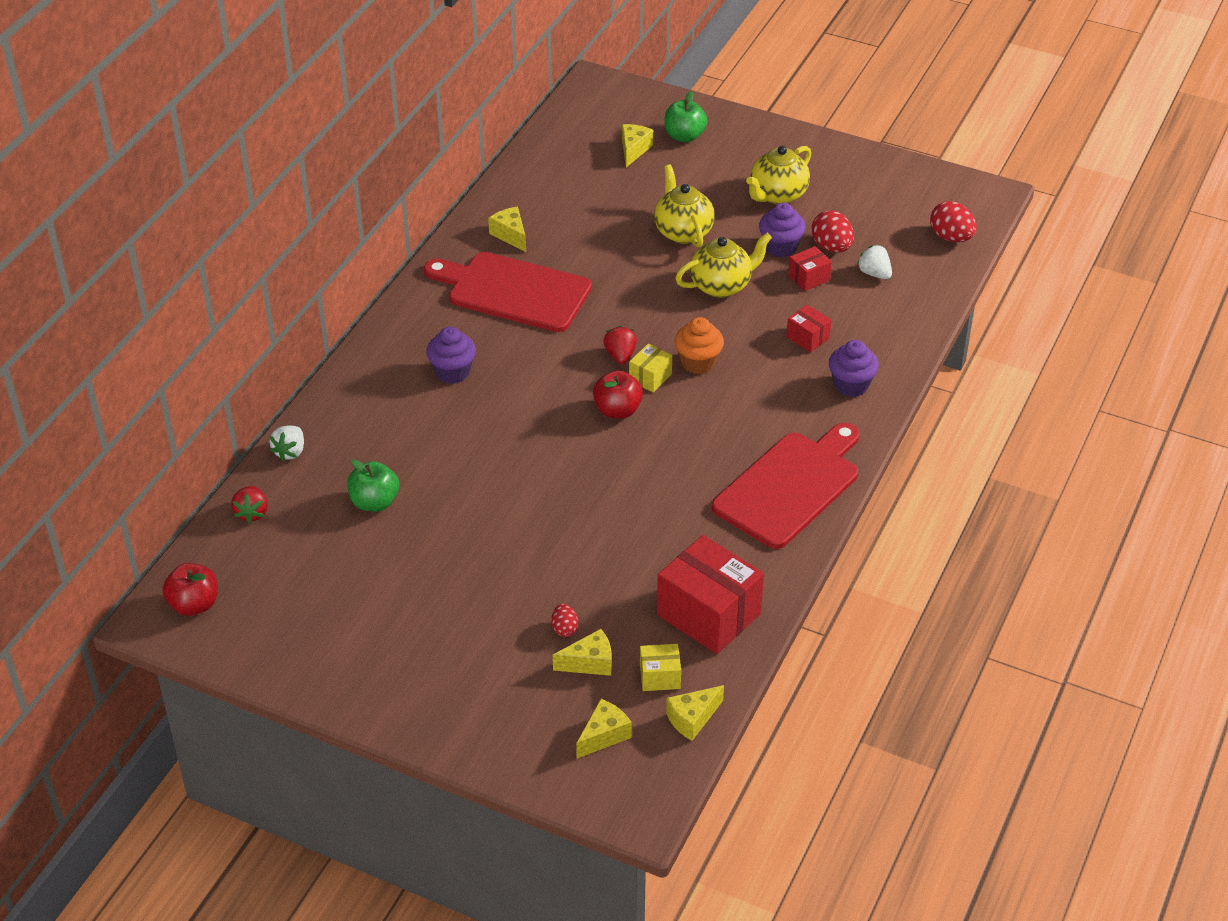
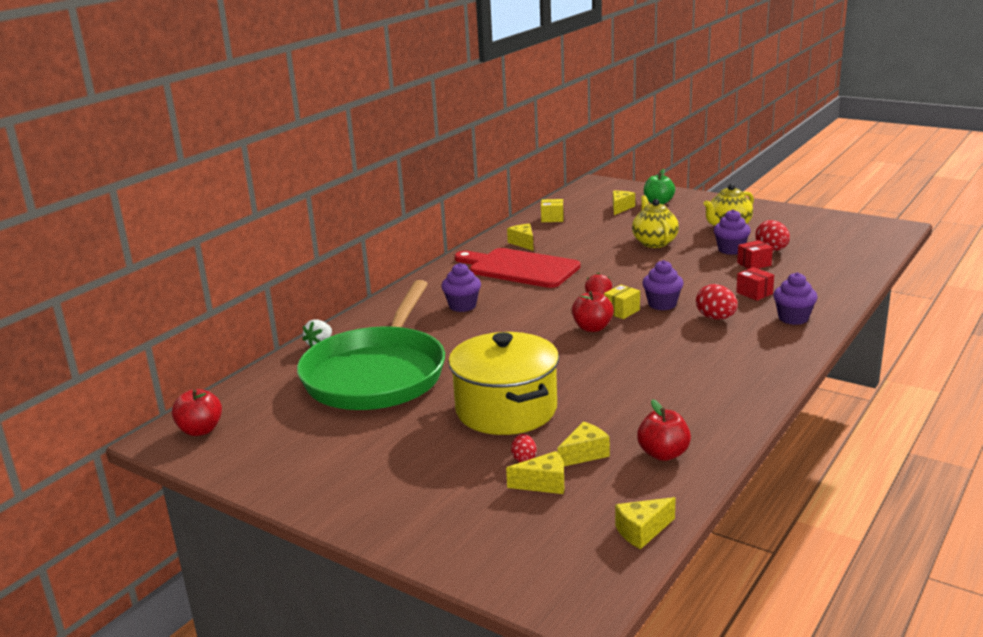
camera: 10 degrees right, 20 degrees down
red strawberry [231,486,268,523] -> none
green apple [347,459,399,512] -> green pan [297,280,445,410]
yellow cheese [576,699,632,758] -> yellow cheese moved to [557,421,610,466]
yellow box [640,644,681,691] -> yellow box moved to [541,199,564,222]
red box [657,535,764,654] -> red apple [637,399,691,461]
orange cupcake [674,317,724,374] -> purple cupcake [642,260,684,310]
yellow teapot [675,233,772,298] -> none
red cutting board [712,423,860,549] -> none
white strawberry [857,245,892,279] -> none
red egg [930,201,977,242] -> red egg moved to [696,284,738,320]
none -> yellow pot [448,332,559,435]

